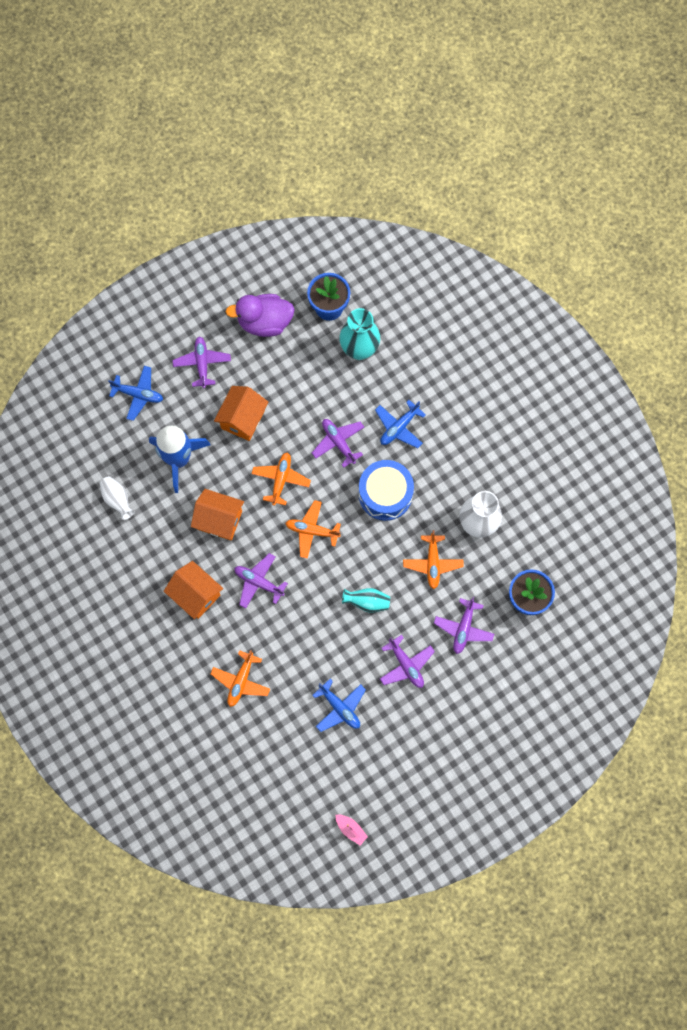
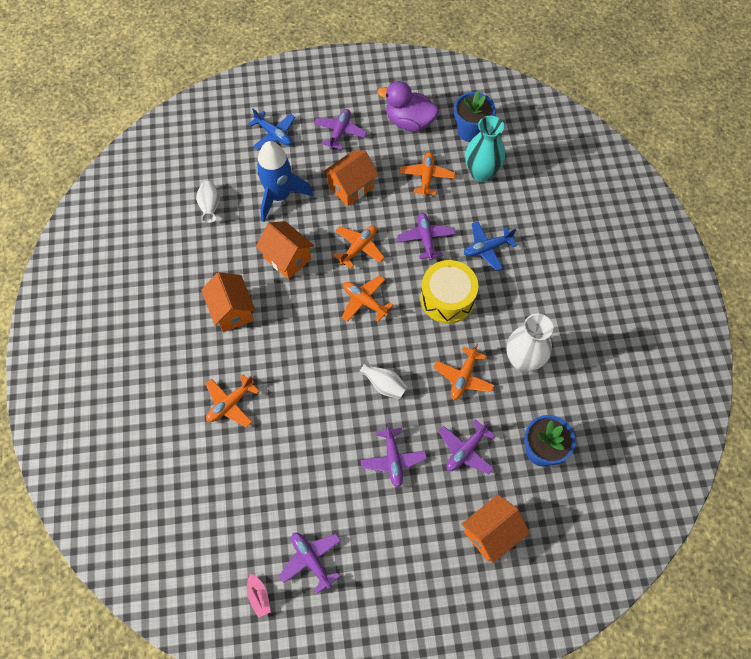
camera: 25 degrees right, 10 degrees down
purple plane [234,553,288,608] -> purple plane moved to [279,533,341,594]
blue plane [312,679,366,732] -> none
turquoise vase [342,588,390,613] -> white vase [359,361,407,399]
blue drum [359,460,414,521] -> yellow drum [420,260,479,323]
none -> orange plane [399,152,455,197]
none -> orange house [461,495,530,563]

